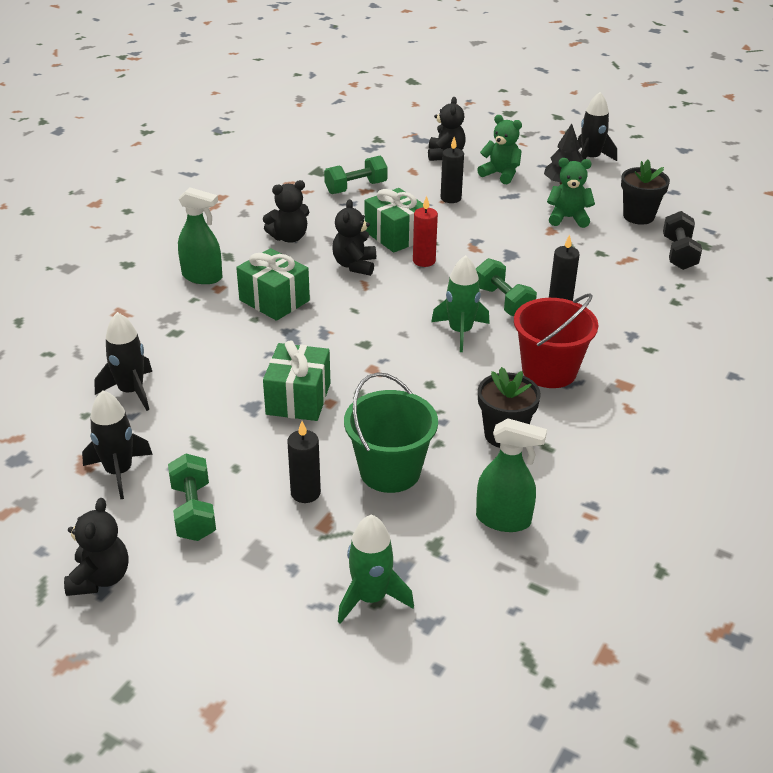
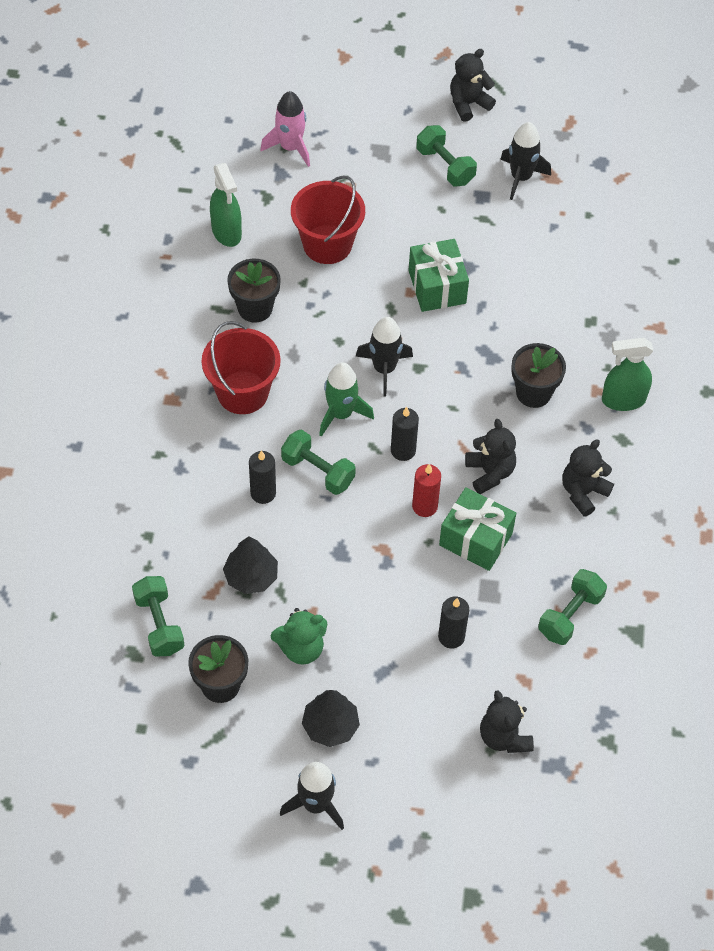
camera: 155 degrees right, 20 degrees up
black teddy bear [64,498,128,596] -> black teddy bear turned 75 degrees clockwise [450,49,496,122]
black rocket [94,312,152,411] -> black rocket moved to [356,317,413,396]
green gift [236,248,310,321] -> black flower pot [511,343,566,408]
black candle [287,421,321,503] -> black candle moved to [391,407,419,461]
green rocket [338,515,414,624] -> pink rocket [260,91,310,167]
green bucket [344,373,438,493] -> red bucket [291,175,365,264]
green spray bottle [476,418,547,532] -> green spray bottle turned 105 degrees counterclockwise [210,163,242,247]
green teddy bear [477,115,522,184] -> none
black dumbbell [663,211,702,270] -> green dumbbell [132,576,184,657]
none -> black tree [223,536,278,594]

